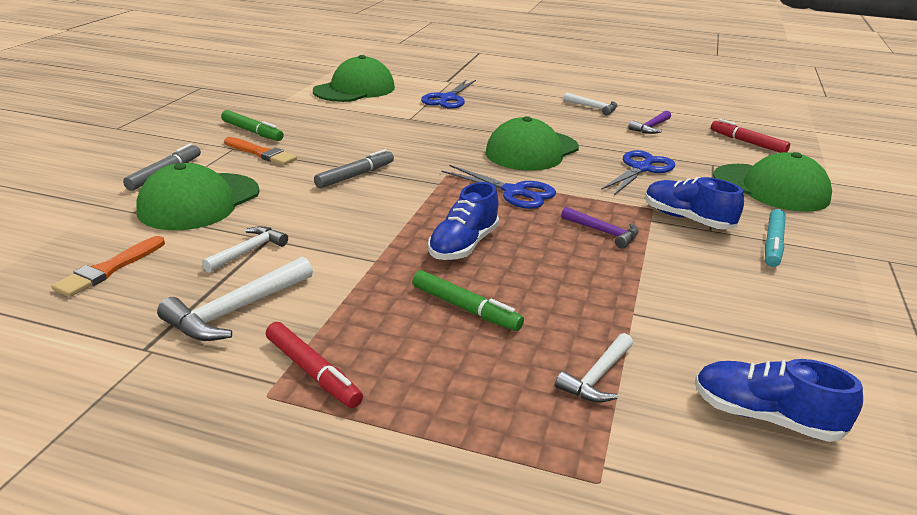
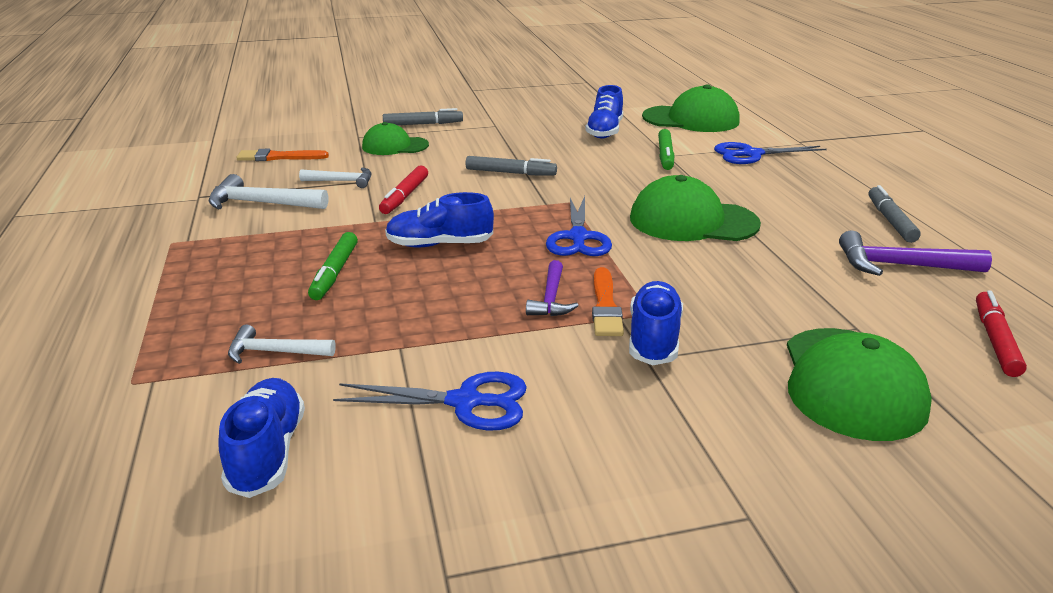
camera: 60 degrees right, 0 degrees up
green cap [136,163,260,230] -> green cap [362,122,429,155], size x0.64
green marker [221,110,284,141] -> green marker moved to [658,129,674,170]
orange brush [224,137,297,165] -> orange brush moved to [592,267,624,336]
red marker [266,322,363,408] -> red marker moved to [379,166,428,214]
white hammer [563,93,618,115] -> grey marker [869,185,921,243]
blue scissors [601,150,675,195] -> blue scissors moved to [333,372,527,431]
purple hammer [628,111,671,134] -> purple hammer [839,231,992,276], size x1.55
turquoise marker [765,209,786,267] -> none
none -> blue shoe [585,85,623,138]

